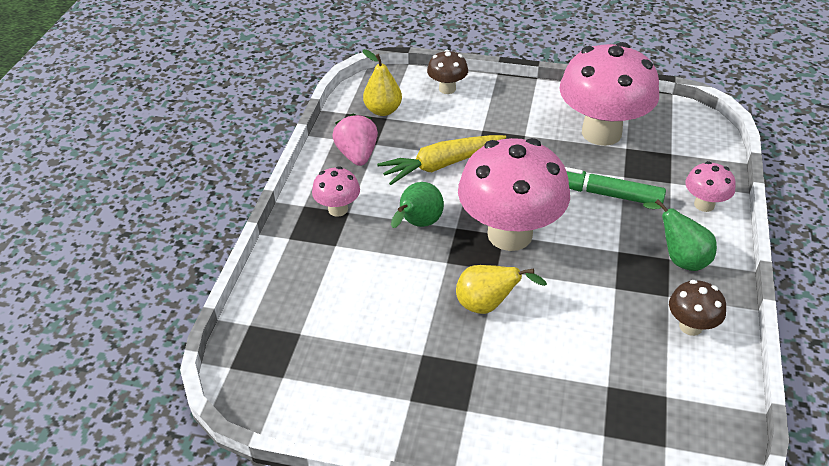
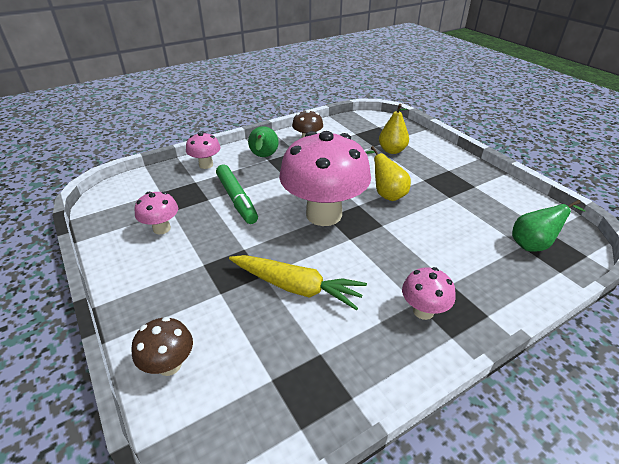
camera: 135 degrees left, 5 degrees down
pink strawberry [332,114,378,166] -> none
yellow pear [362,49,402,116] -> yellow pear moved to [379,104,409,154]
green pear [391,182,444,228] -> green pear moved to [512,200,585,252]
pink mushroom [559,42,659,146] -> pink mushroom [135,192,178,234], size x0.46

